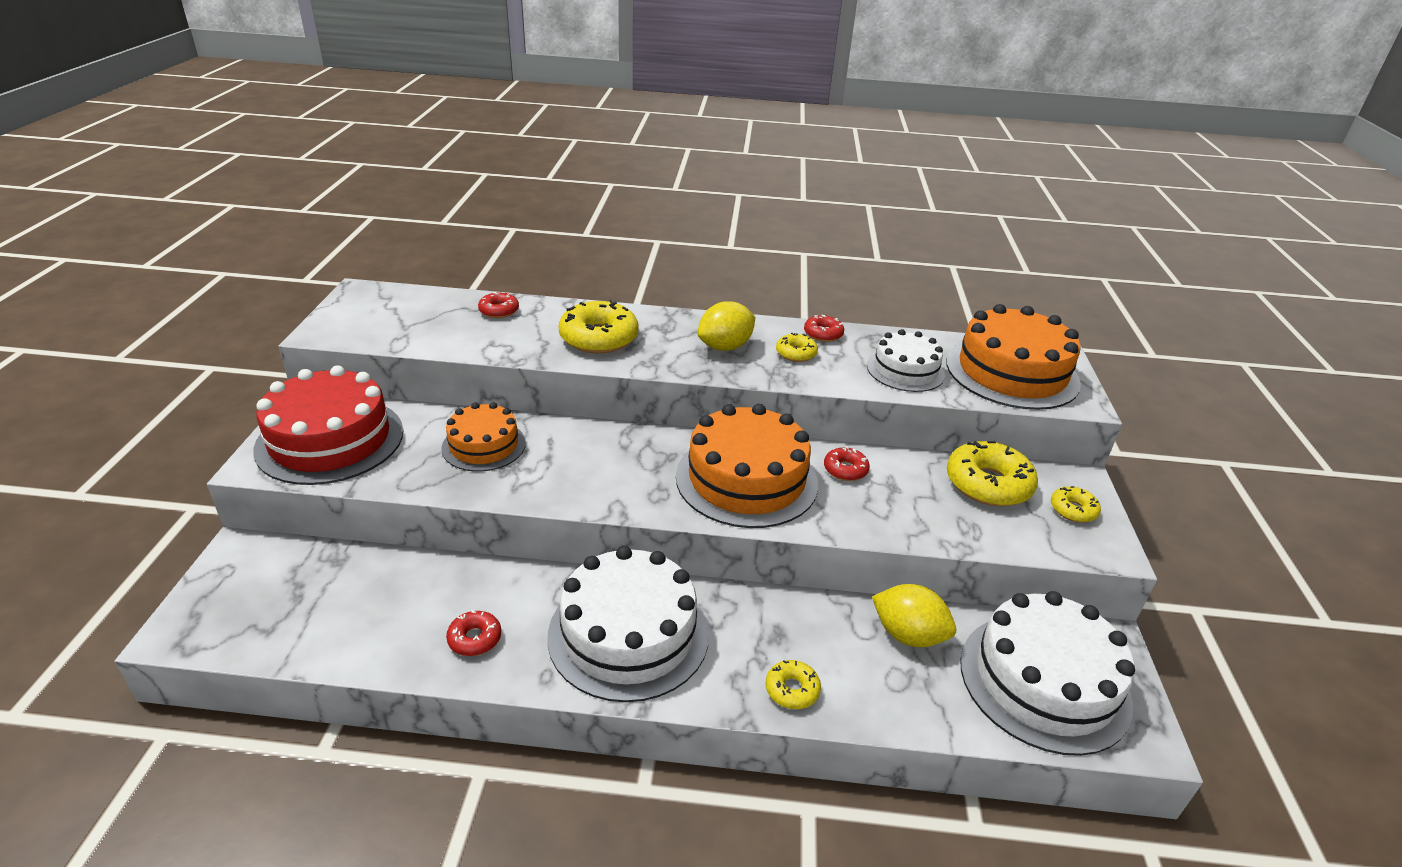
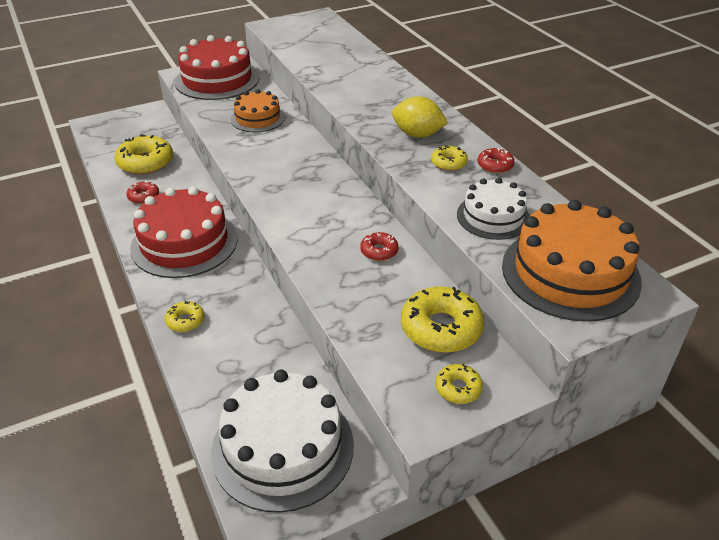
camera: 60 degrees right, 5 degrees up
red donut [478,292,519,318] -> none
white cake [548,546,709,702] -> red cake [130,186,238,278]
yellow donut [558,300,638,353] -> yellow donut moved to [114,134,173,175]
orange cake [676,404,818,528] -> none
yellow lemon [872,584,956,647] -> none

